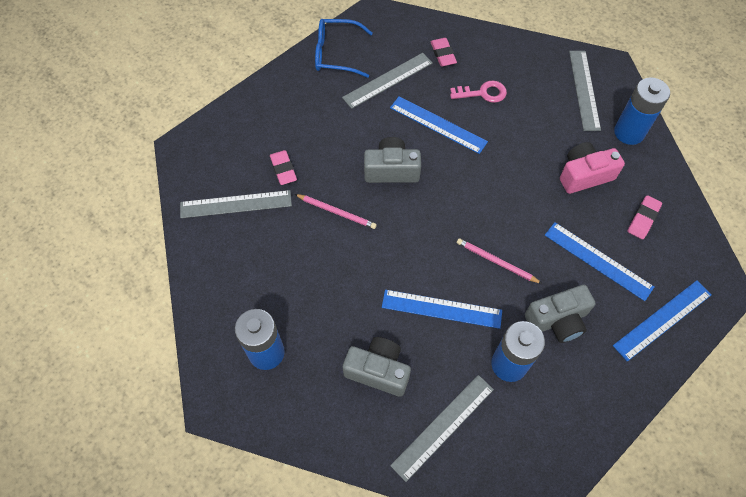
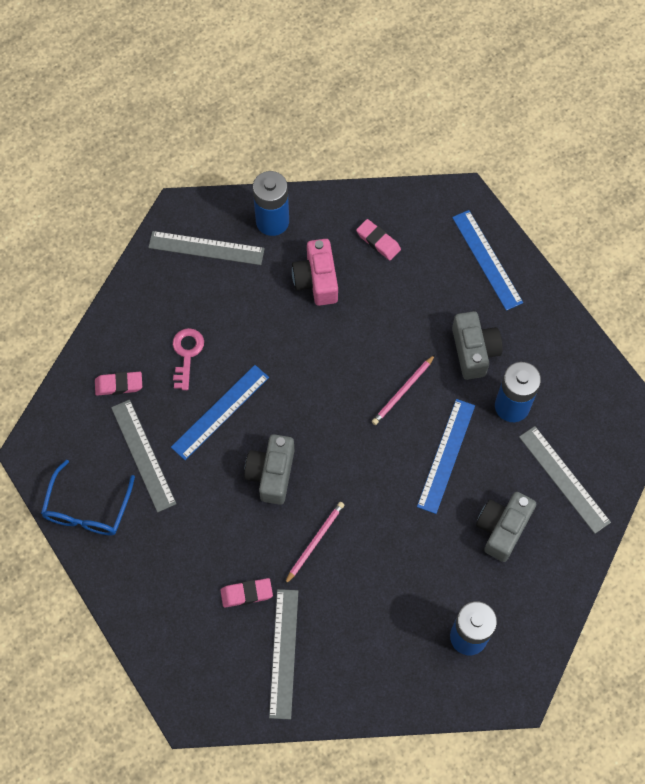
camera: 80 degrees left, 5 degrees up
blue ruler [545,222,654,301] -> none

